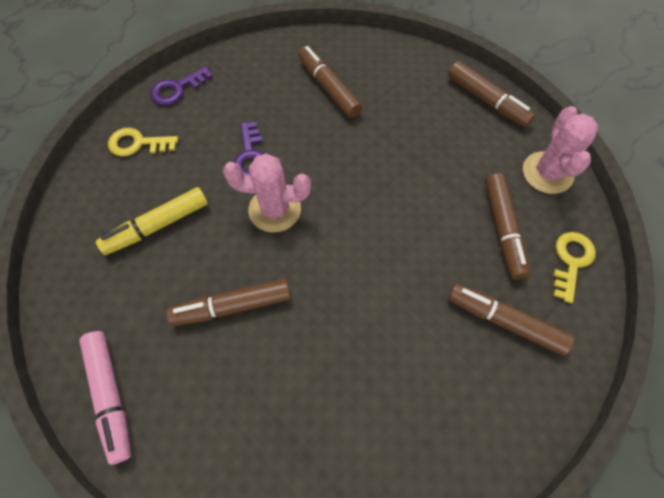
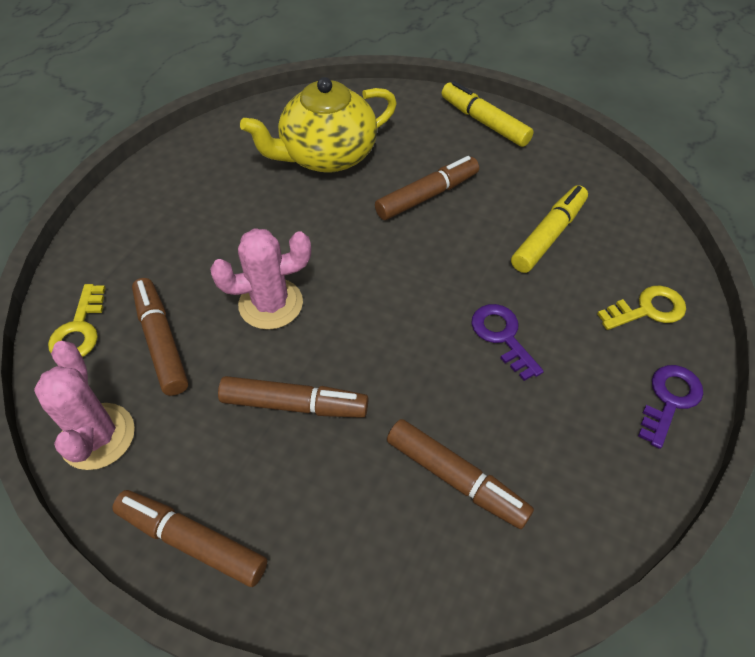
camera: 160 degrees right, 10 degrees down
pink marker [79,331,131,465] -> yellow marker [442,81,534,147]
pink cactus [223,154,311,232] -> pink cactus moved to [210,228,311,330]
brown marker [448,283,574,355] -> brown marker moved to [218,376,368,418]
none -> yellow teapot [240,77,397,173]

